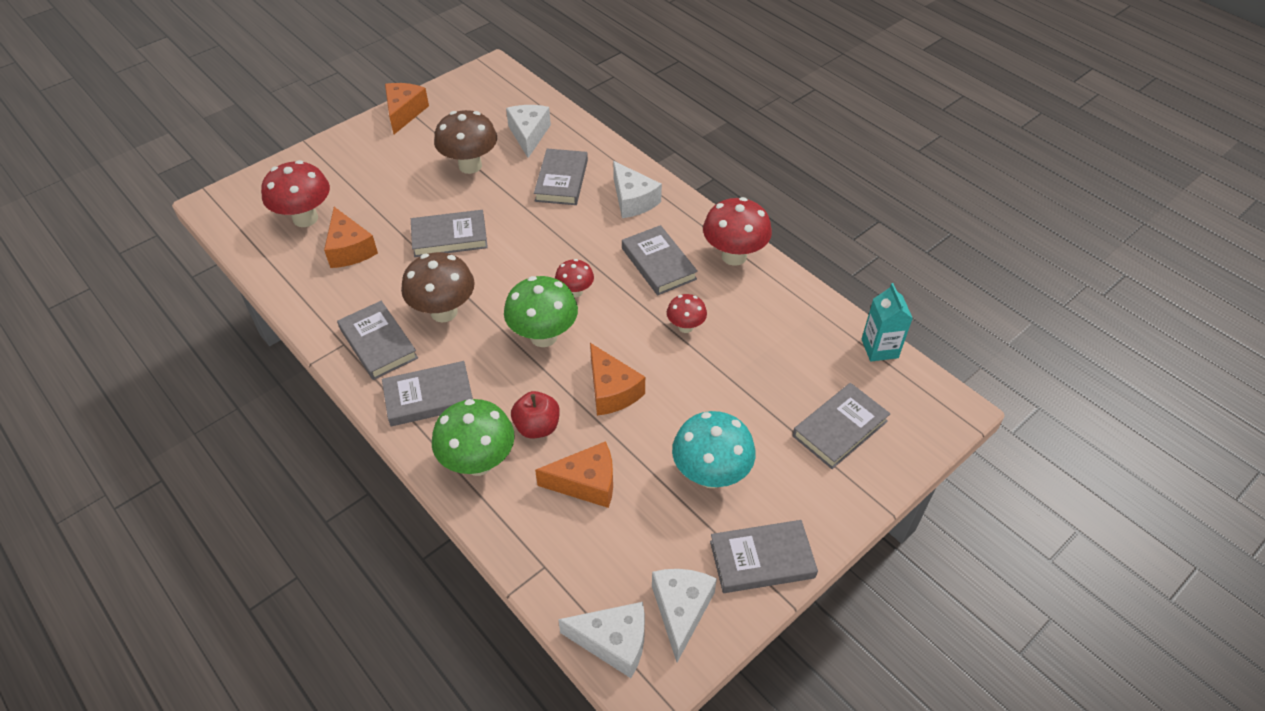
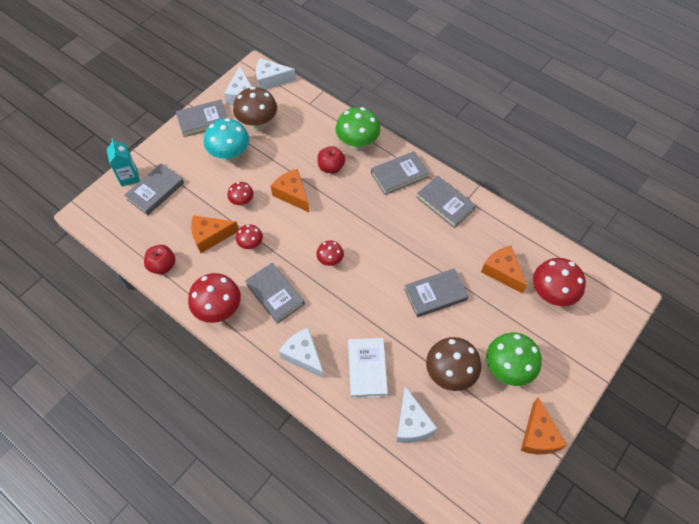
camera: 170 degrees right, 10 degrees up
brown mushroom [401,252,475,323] -> brown mushroom moved to [233,87,277,131]
green mushroom [504,276,578,347] -> green mushroom moved to [486,332,542,386]
grey book [534,149,588,205] -> white book [348,338,388,398]
orange cheese [535,441,613,508] -> orange cheese moved to [191,215,239,253]
turquoise carton [862,283,913,361] -> turquoise carton moved to [107,138,140,186]
none -> red apple [144,245,176,275]
none -> red mushroom [227,182,254,206]

